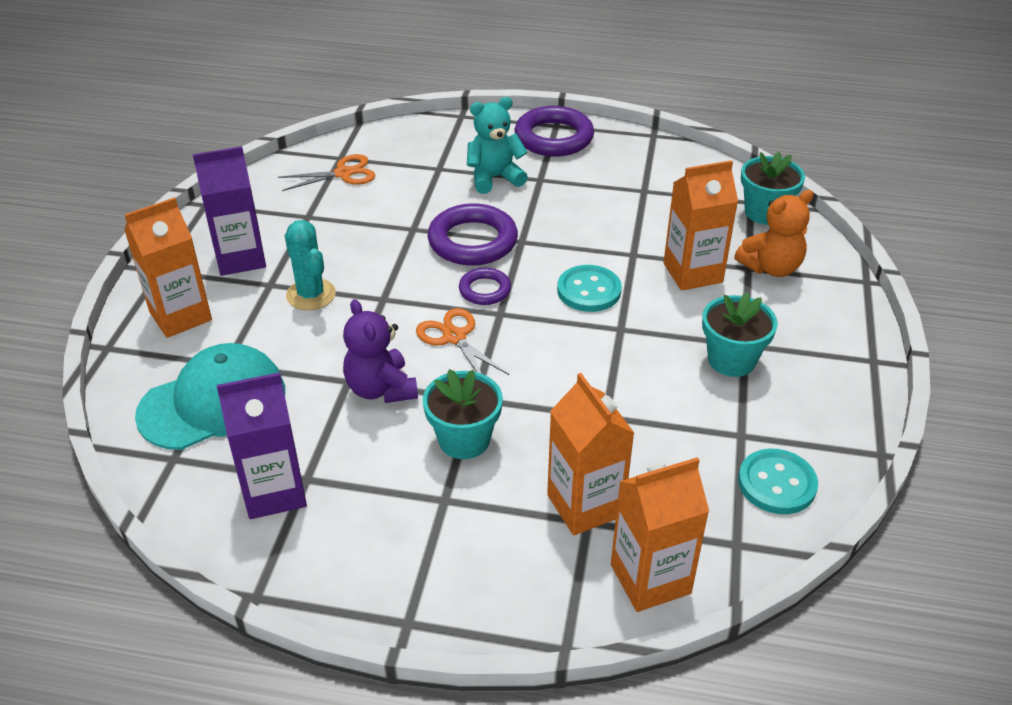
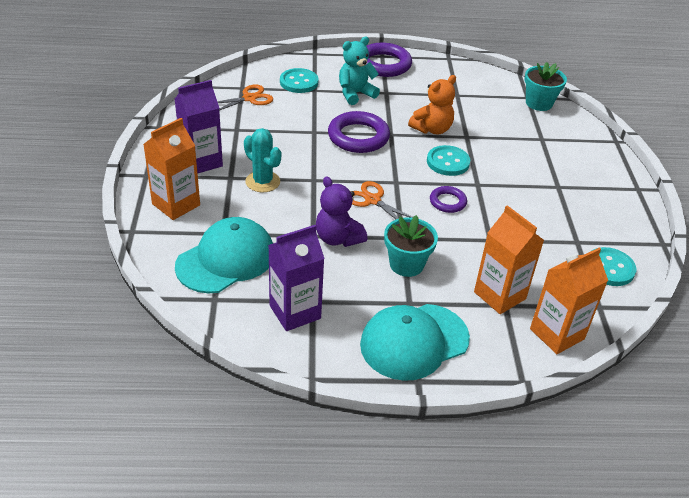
camera: 15 degrees left, 0 degrees up
purple ring [459,268,511,305] -> purple ring moved to [430,186,467,213]
orange carton [664,160,738,291] -> none
turquoise flower pot [702,292,778,377] -> none
orange teddy bear [734,190,814,277] -> orange teddy bear moved to [408,75,456,134]
none -> turquoise button [280,68,319,93]
none -> turquoise cap [360,304,470,381]

